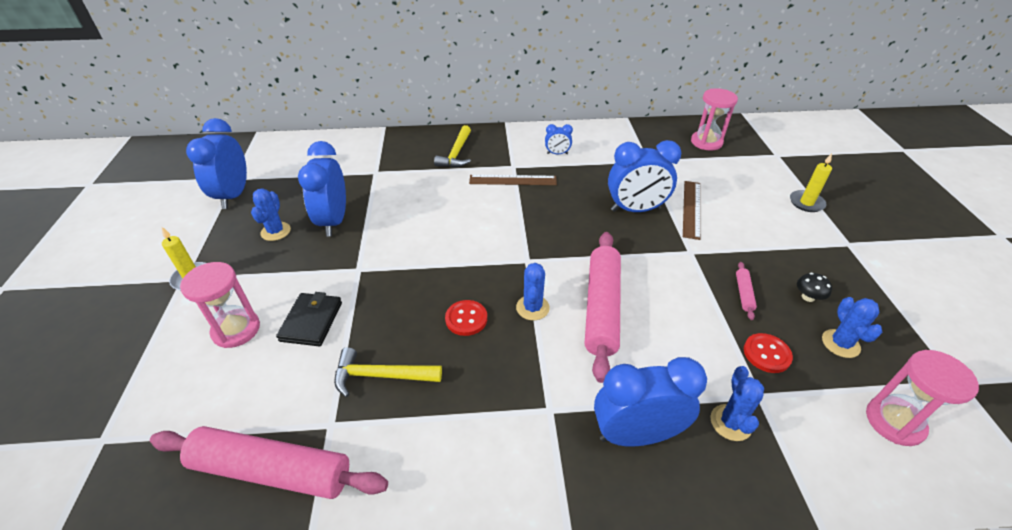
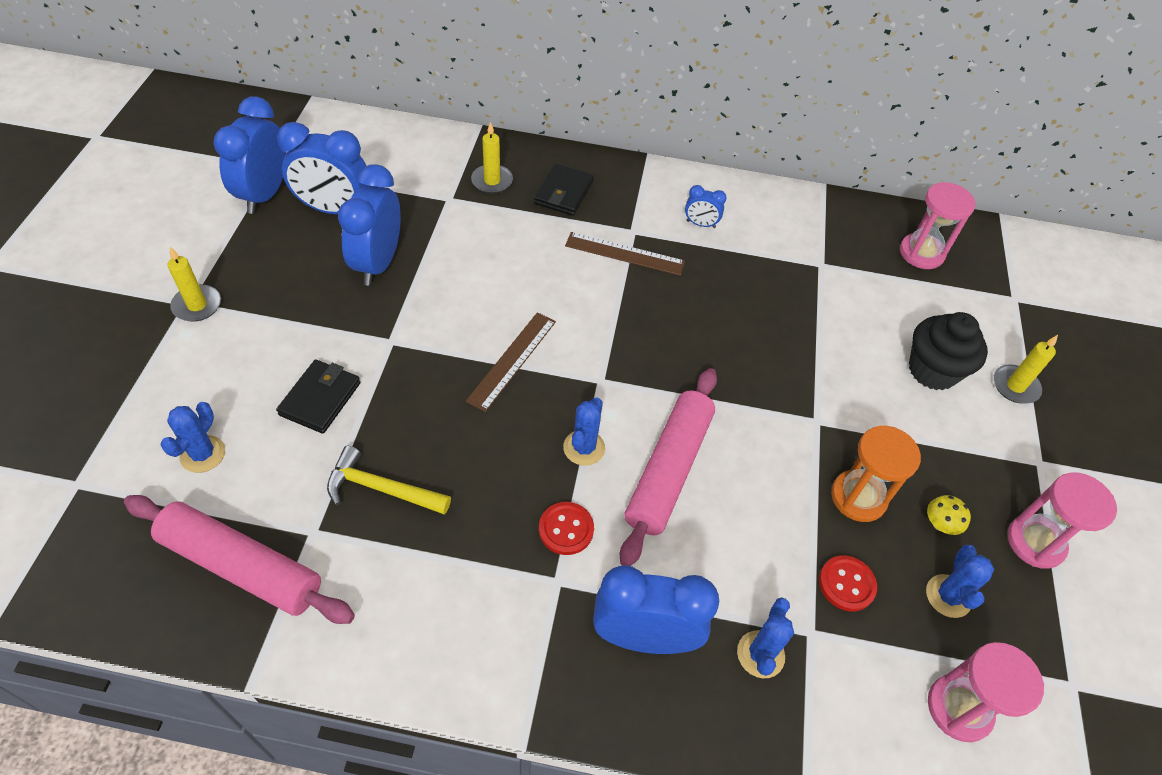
camera: 10 degrees right, 10 degrees up
pink hourglass [180,262,260,348] -> pink hourglass moved to [1008,472,1117,569]
blue cactus [251,188,291,241] -> blue cactus moved to [160,402,225,473]
yellow hammer [434,125,471,168] -> black wallet [534,163,594,216]
red button [445,300,487,336] -> red button moved to [539,502,594,555]
blue clock [608,140,681,212] -> blue clock moved to [277,122,366,214]
brown ruler [683,181,700,240] -> brown ruler moved to [466,312,556,412]
pink rolling pin [736,262,757,320] -> orange hourglass [831,425,921,522]
black mushroom [797,273,832,302] -> yellow mushroom [927,495,971,535]
none -> yellow candle [471,122,513,194]
none -> black cupcake [909,312,988,390]

